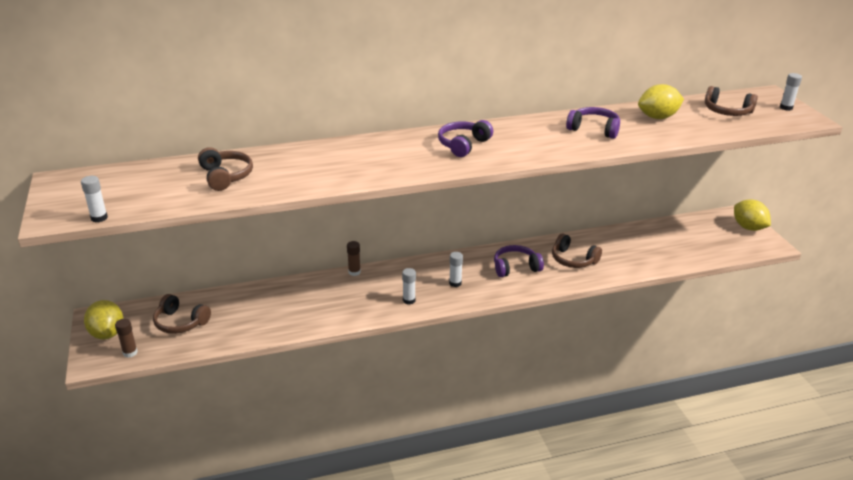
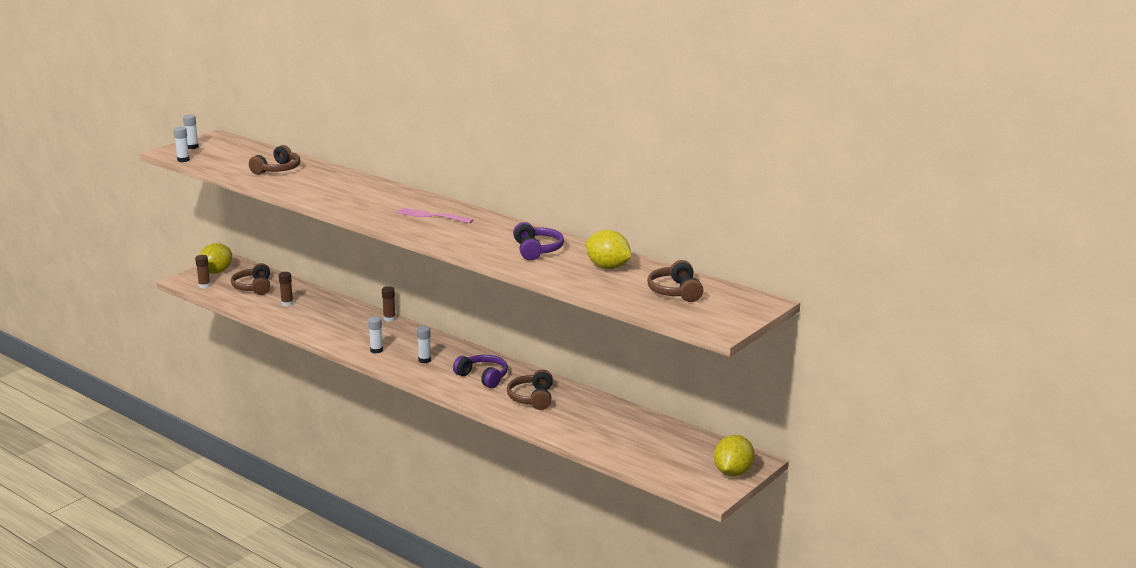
camera: 55 degrees right, 10 degrees down
purple headphones [438,120,493,157] -> pink fork [396,208,473,223]
white glue stick [780,73,802,111] -> white glue stick moved to [183,114,199,149]
none -> brown glue stick [279,272,293,306]

